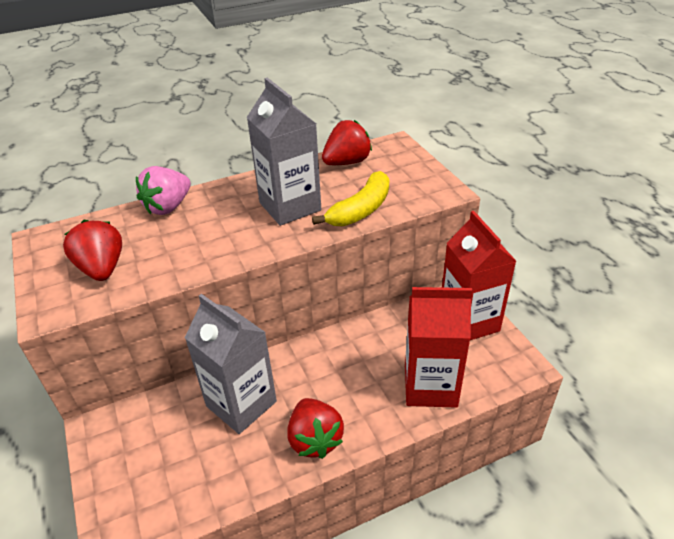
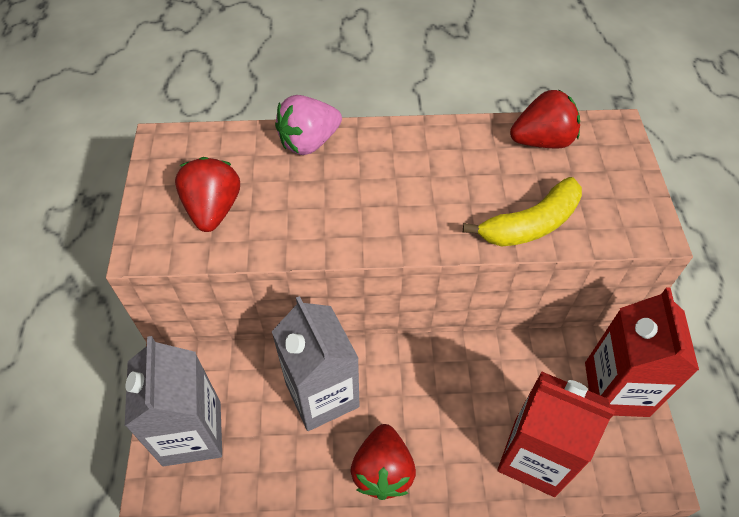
camera: 20 degrees right, 15 degrees up
grey carton [247,78,321,226] -> grey carton moved to [125,336,222,466]

